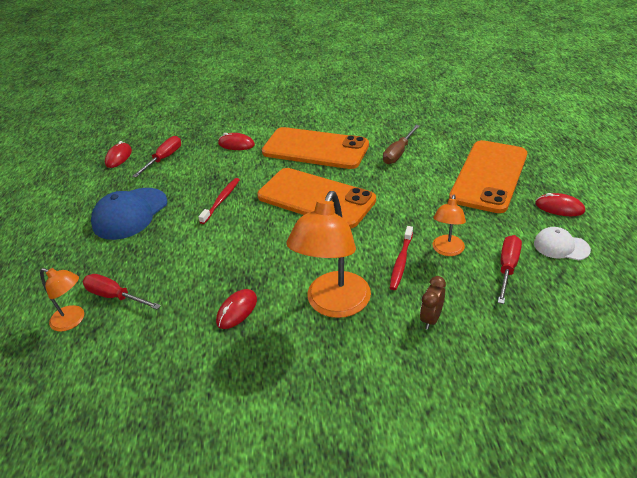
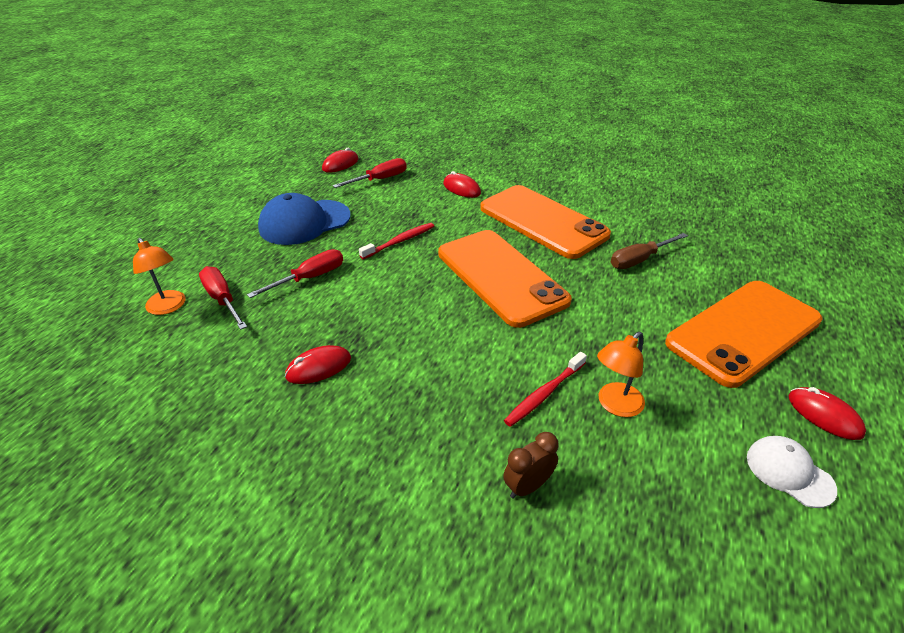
camera: 25 degrees right, 0 degrees up
orange lamp [286,191,371,318] -> none
red screwdriver [498,235,522,304] -> red screwdriver moved to [247,249,343,298]

